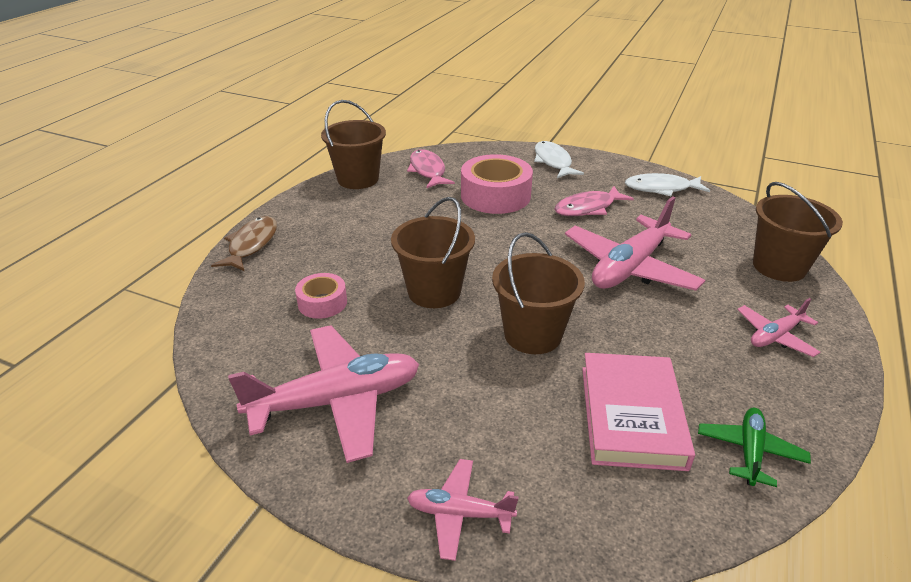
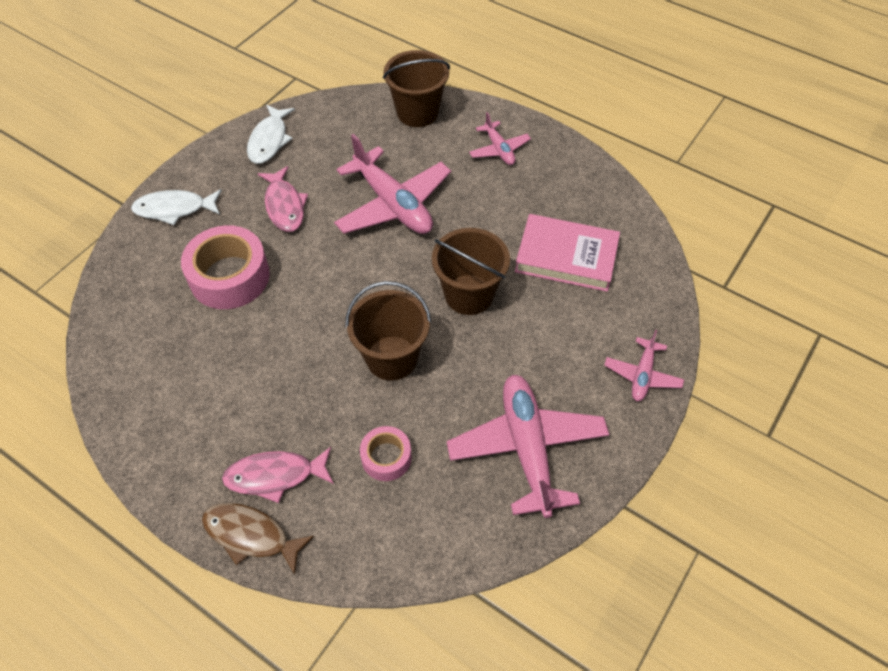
camera: 80 degrees left, 20 degrees up
brown bucket [321,100,386,189] -> none
pink fish [407,149,455,188] -> pink fish moved to [222,447,334,503]
green plane [698,407,811,487] -> none

